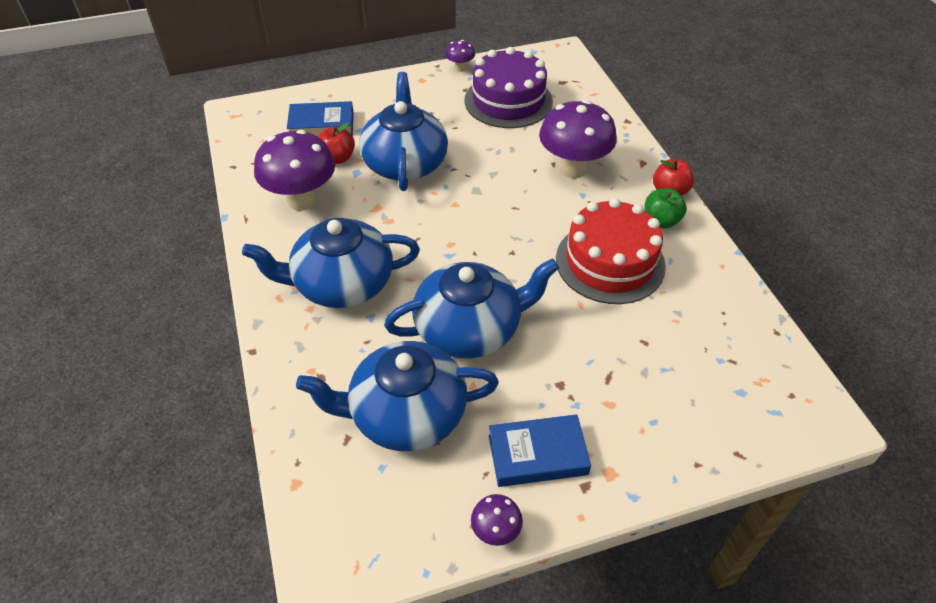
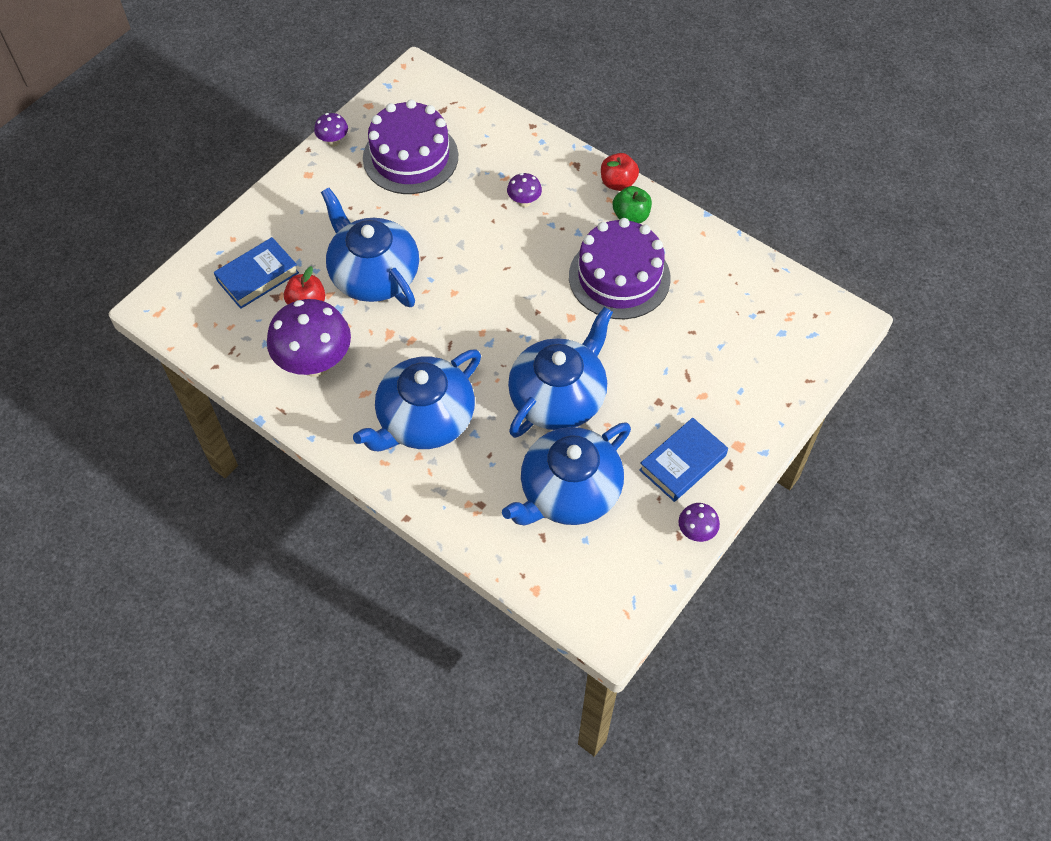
camera: 35 degrees left, 10 degrees up
purple mushroom [539,100,617,178] -> purple mushroom [507,173,542,207], size x0.46
red cake [556,198,666,304] -> purple cake [569,218,671,319]

